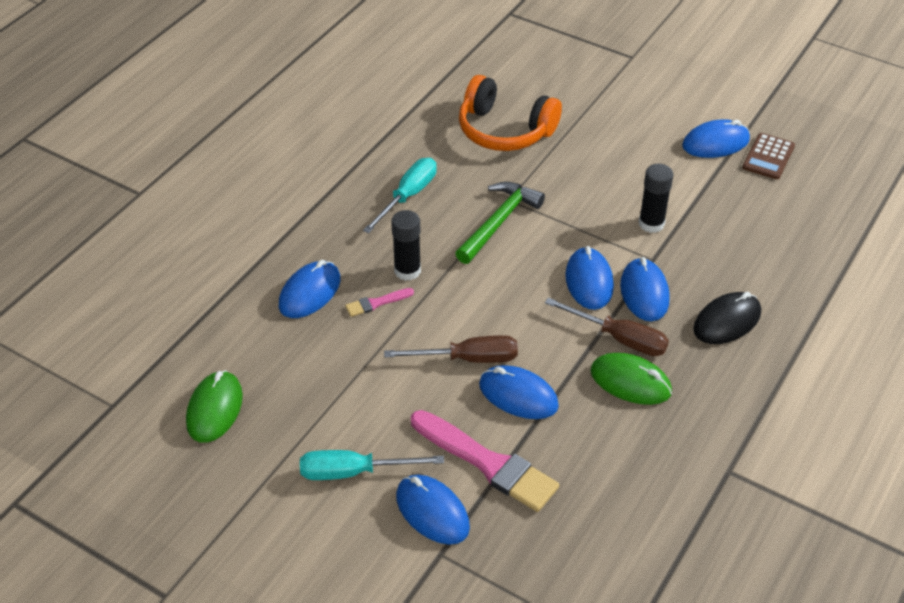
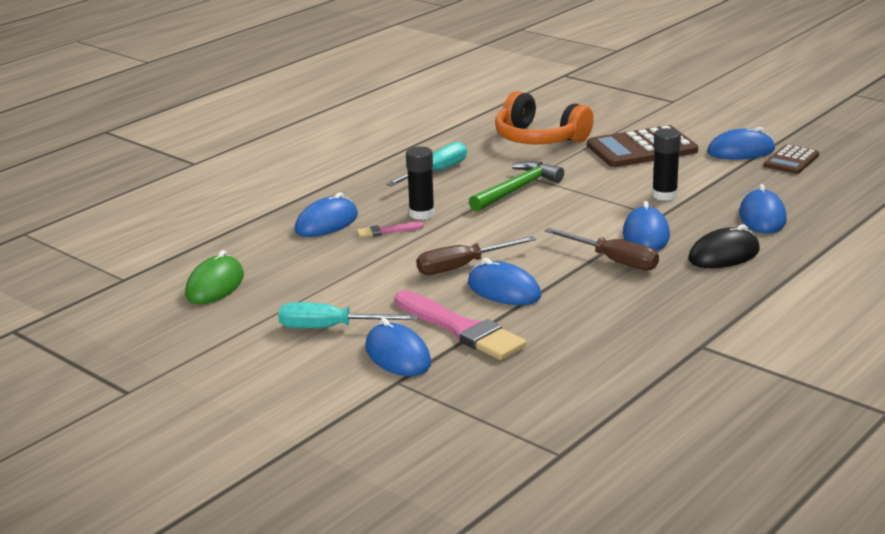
camera: 10 degrees right, 20 degrees down
brown screwdriver [384,335,518,363] -> brown screwdriver turned 150 degrees clockwise [416,236,536,275]
blue mouse [565,246,614,310] -> blue mouse moved to [739,184,787,234]
green mouse [590,353,672,405] -> none
none -> brown calculator [587,125,698,167]

